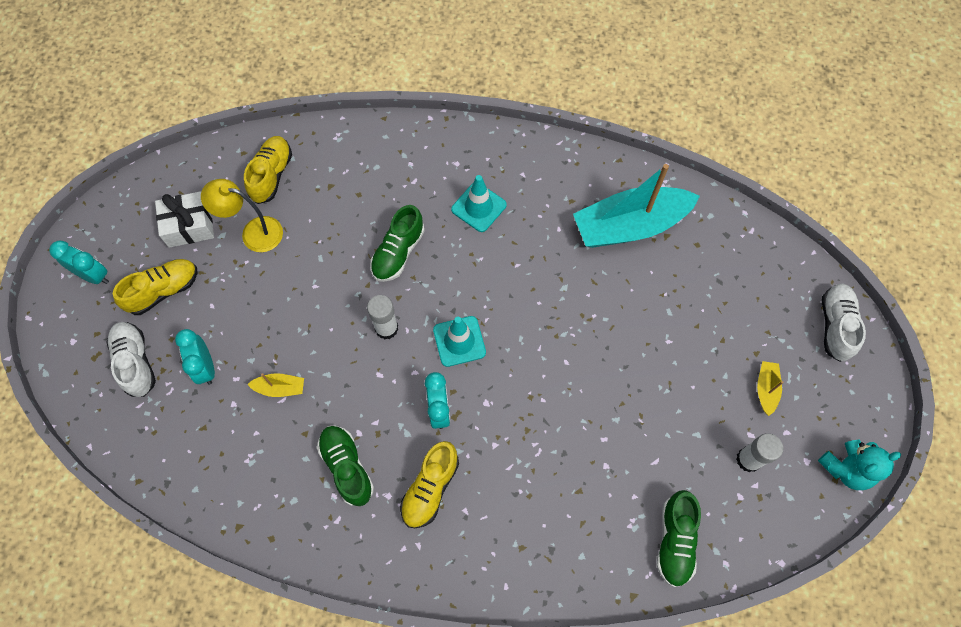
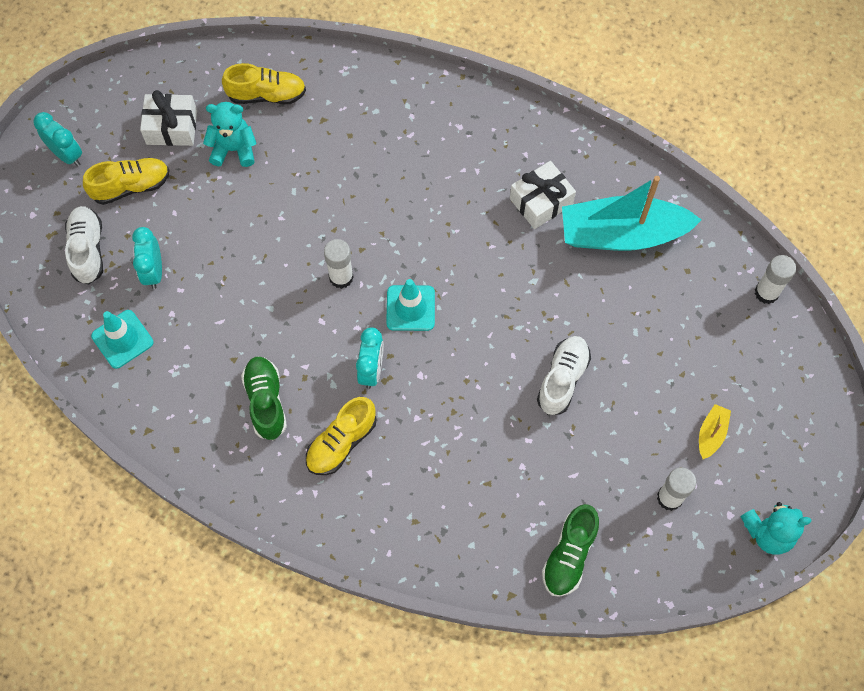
camera: 15 degrees right, 0 degrees up
yellow lamp [201,179,283,252] -> turquoise teddy bear [203,102,257,167]
yellow shoe [244,136,292,204] -> yellow shoe turned 60 degrees clockwise [222,63,306,104]
yellow boat [247,373,304,397] -> none
green shoe [370,205,425,282] -> none
turquoise traffic cone [451,175,507,232] -> turquoise traffic cone moved to [91,310,153,369]
white shoe [822,284,866,362] -> white shoe moved to [537,336,591,415]
none -> white gift [510,161,576,229]
none -> white glue stick [755,255,796,304]

